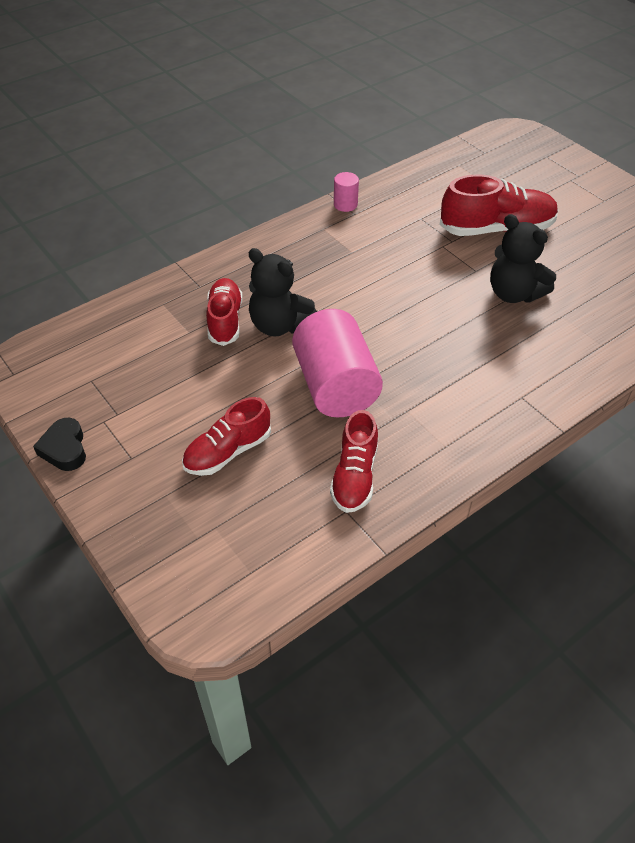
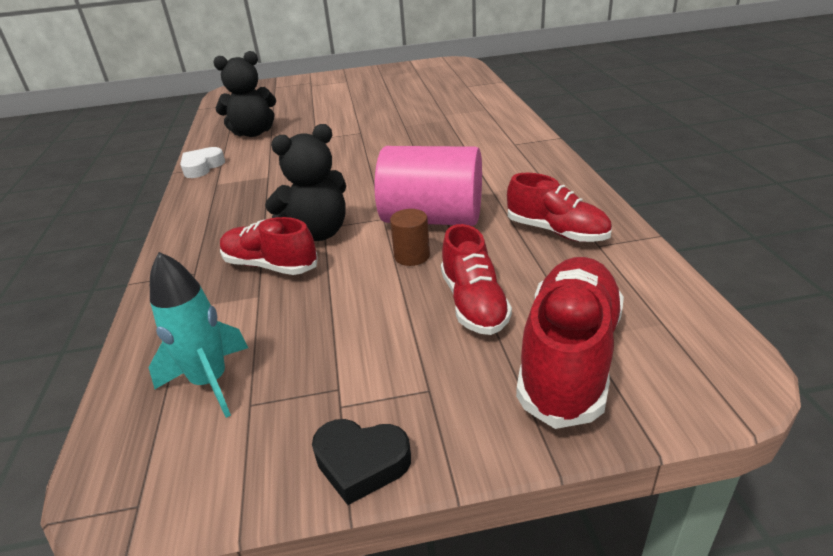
camera: 60 degrees left, 15 degrees down
pink cylinder [334,172,359,212] -> white heart [180,147,225,178]
red shoe [440,174,558,236] -> red shoe moved to [516,257,624,429]
black teddy bear [490,214,556,303] -> black teddy bear moved to [213,51,276,137]
none -> turquoise rocket [148,252,248,418]
none -> brown cylinder [390,209,430,266]

